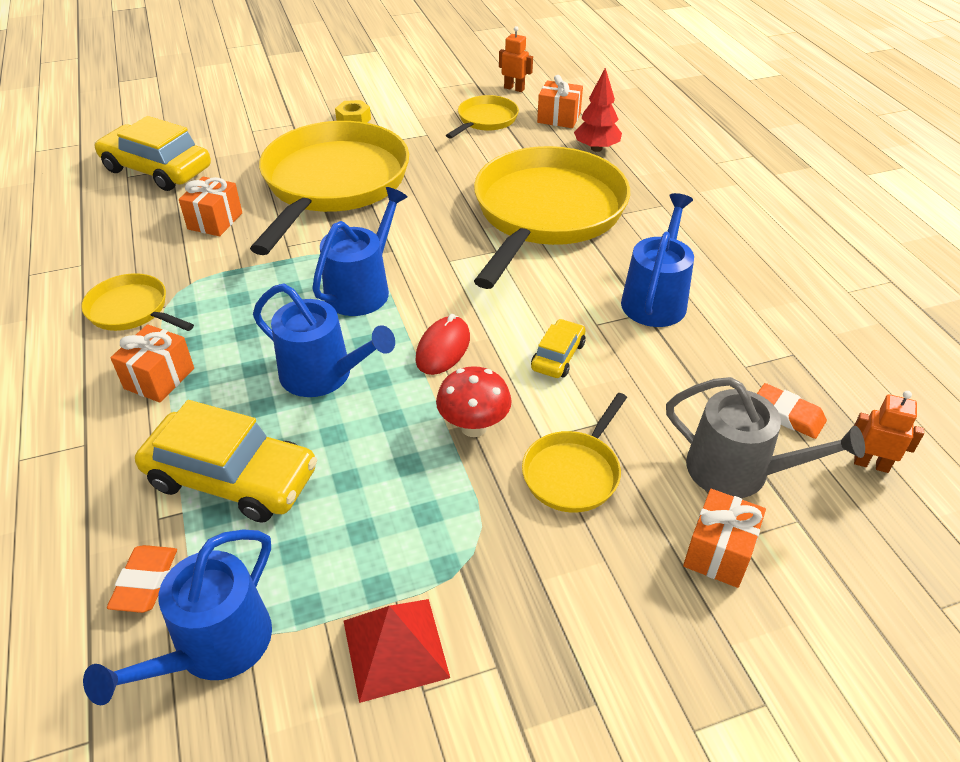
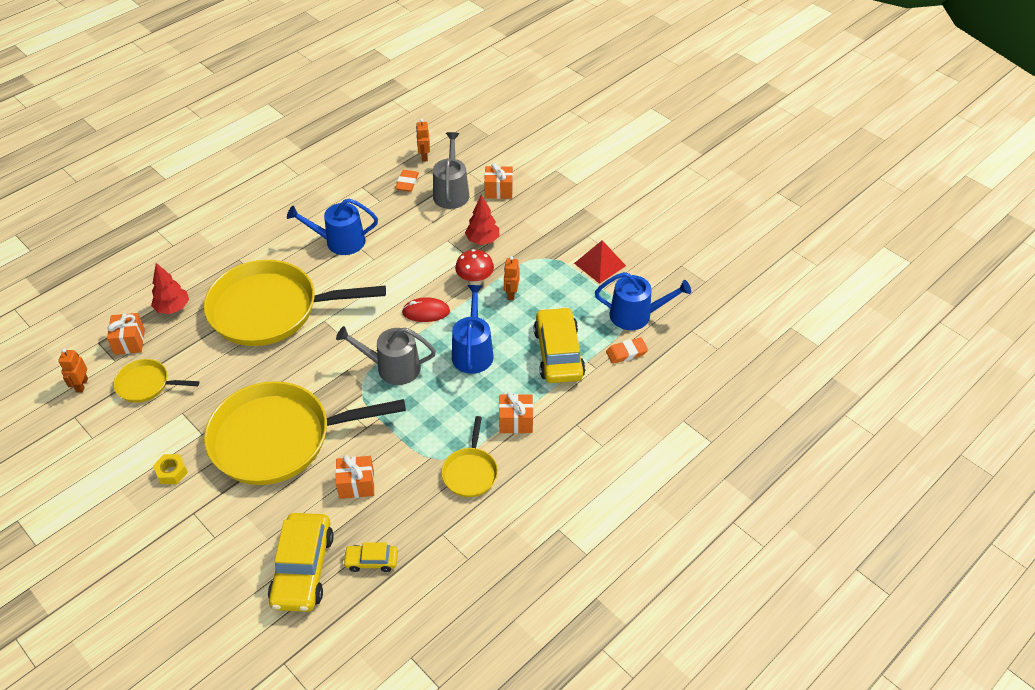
camera: 115 degrees left, 5 degrees up
blue watering can [312,187,408,316] -> grey watering can [336,326,436,385]
yellow pan [522,393,627,513] -> red tree [465,195,500,245]
yellow car [531,319,586,378] -> yellow car moved to [343,543,398,572]
none -> orange robot [504,256,519,300]

